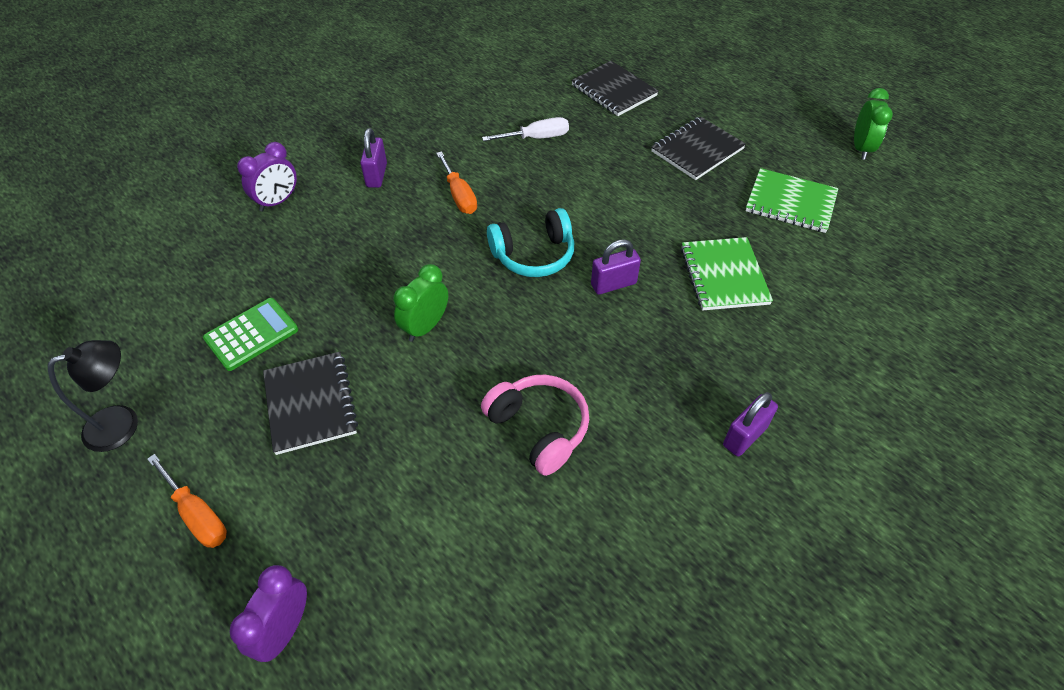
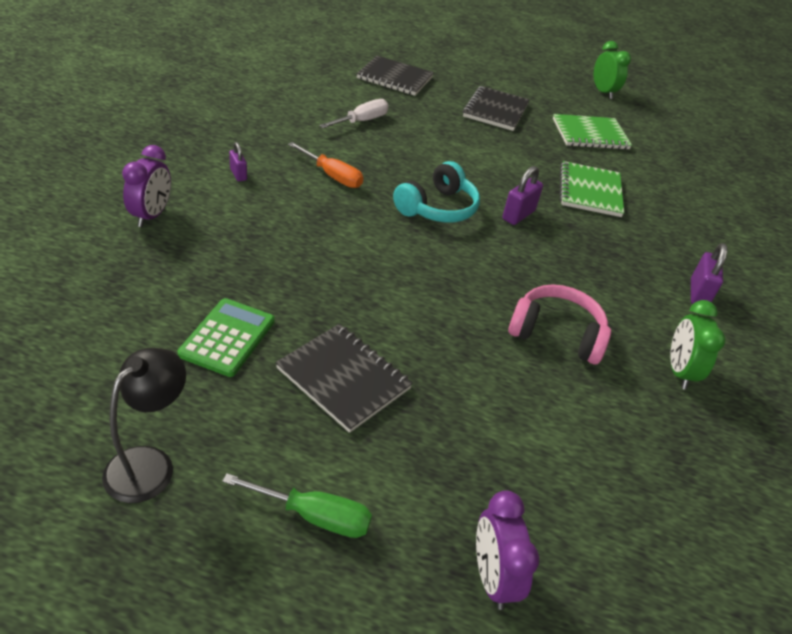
camera: 35 degrees left, 10 degrees down
orange screwdriver [147,454,227,548] -> green screwdriver [222,473,372,538]
purple padlock [360,128,387,188] -> purple padlock [229,142,247,181], size x0.63
green clock [394,264,448,342] -> green clock moved to [670,300,726,390]
green notebook [681,237,773,310] -> green notebook turned 45 degrees clockwise [560,161,624,217]

